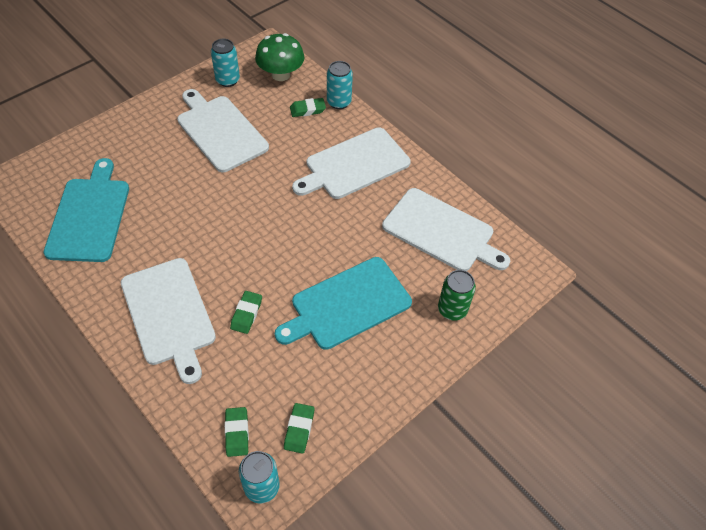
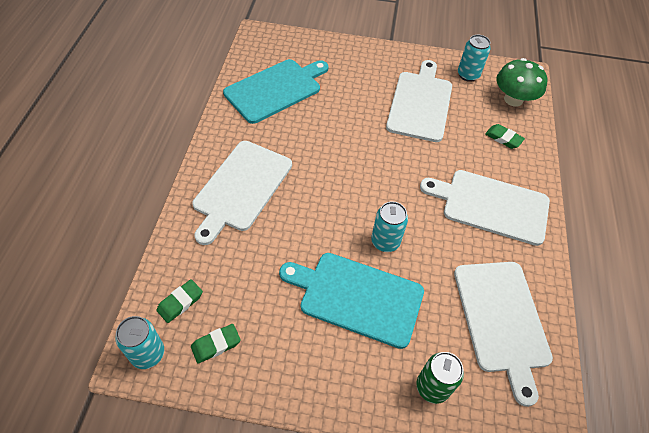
camera: 50 degrees right, 0 degrees up
green eraser [230,291,262,334] -> none
turquoise can [327,61,353,109] -> turquoise can moved to [371,201,408,252]

